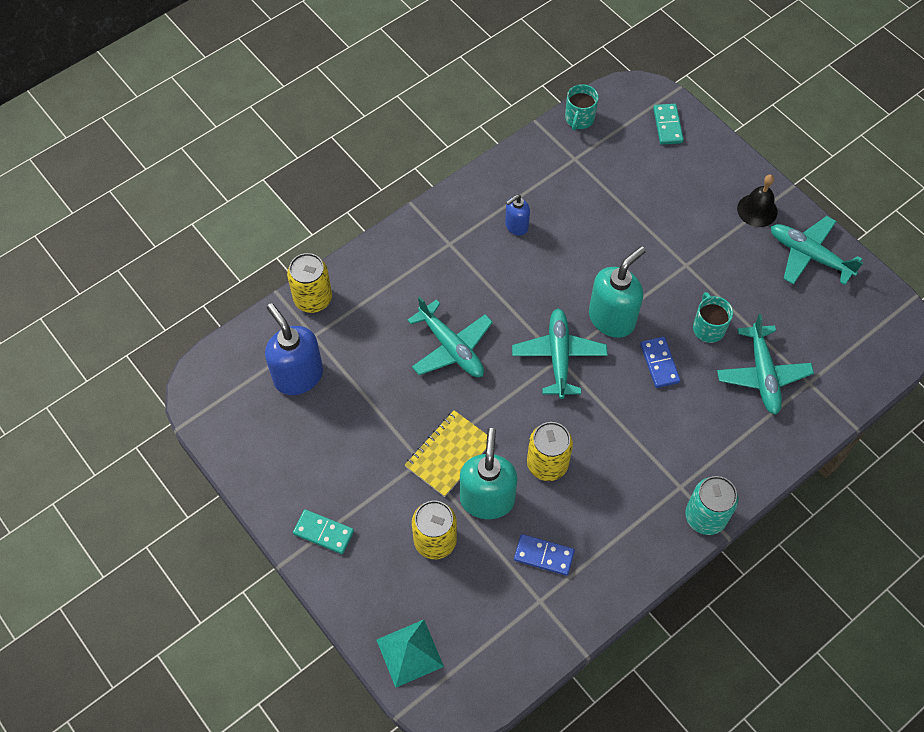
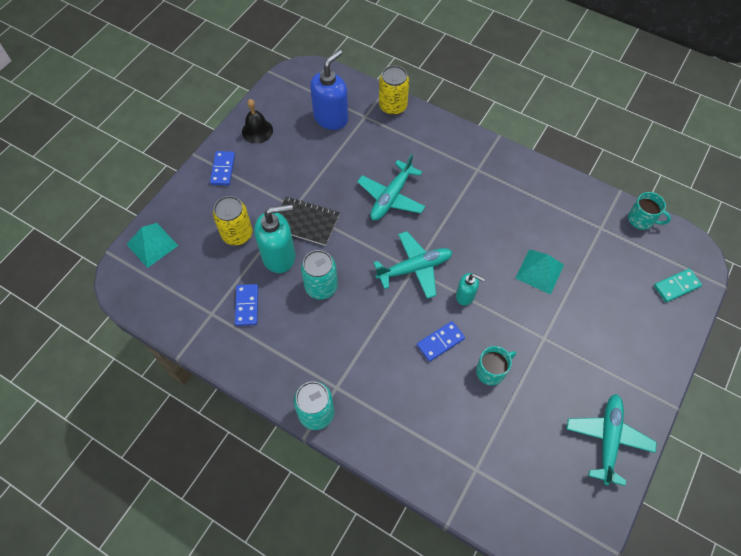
camera: 70 degrees right, 0 degrees up
turquoise domino [293,509,354,554] -> blue domino [210,151,235,185]
yellow notebook [405,410,487,497] -> black notebook [279,197,340,246]
blue soap dispenser [505,195,530,236] -> none
yellow can [527,422,573,481] -> turquoise can [301,250,338,299]
turquoise mug [565,84,599,131] -> turquoise mug turned 150 degrees counterclockwise [628,192,671,230]
turquoise soap dispenser [589,246,646,338] -> turquoise soap dispenser [456,273,485,305], size x0.54
turquoise plane [717,314,814,415] -> none
black bell [737,175,777,227] -> black bell moved to [242,99,273,144]
none -> turquoise pyramid [515,249,564,295]

